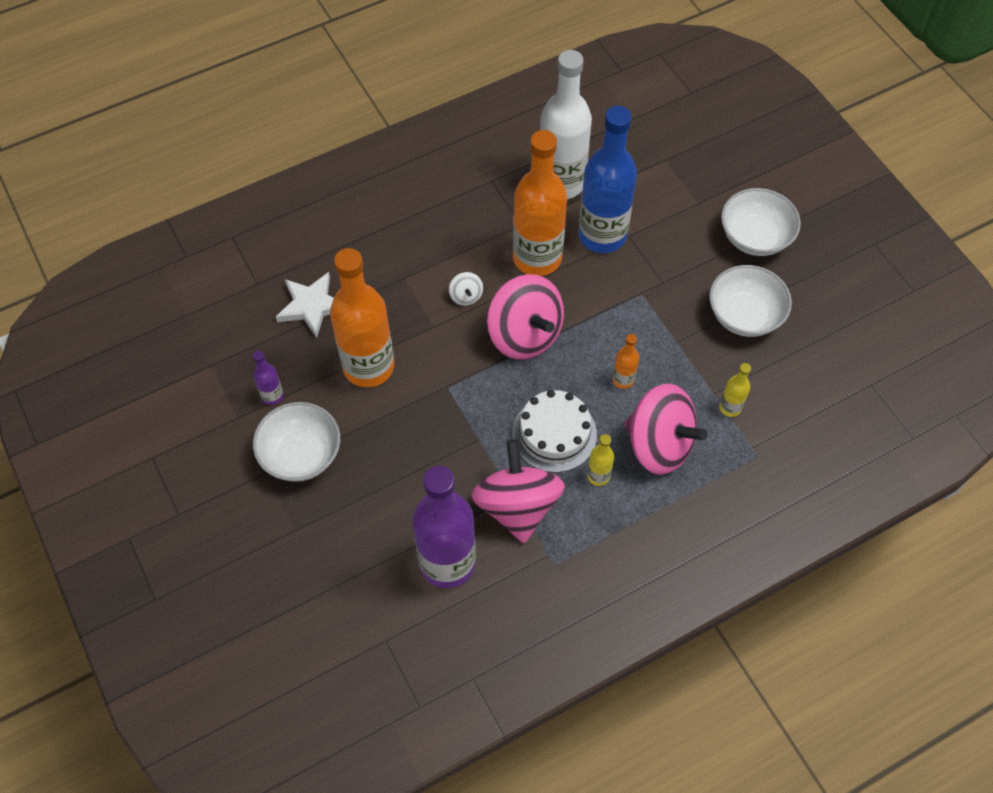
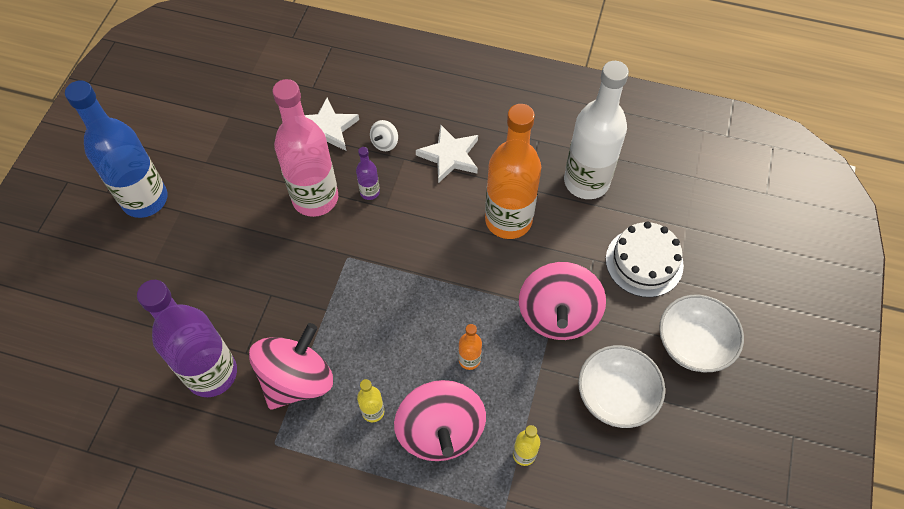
camera: 45 degrees right, 0 degrees up
purple bottle [253,351,284,405] -> purple bottle moved to [356,147,380,200]
white bowl [253,402,340,482] -> none
orange bottle [330,248,394,387] -> pink bottle [272,79,338,217]
white spinning top [449,272,483,306] -> white spinning top moved to [370,120,398,151]
pink spinning top [487,274,564,359] -> pink spinning top moved to [519,262,606,340]
white cake [512,390,597,473] -> white cake moved to [606,222,684,297]
blue bottle [578,106,637,253] -> blue bottle moved to [65,80,168,218]
none -> white star [416,124,478,183]

